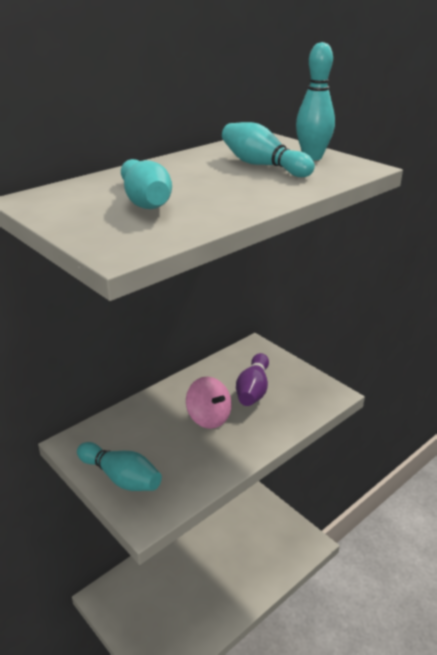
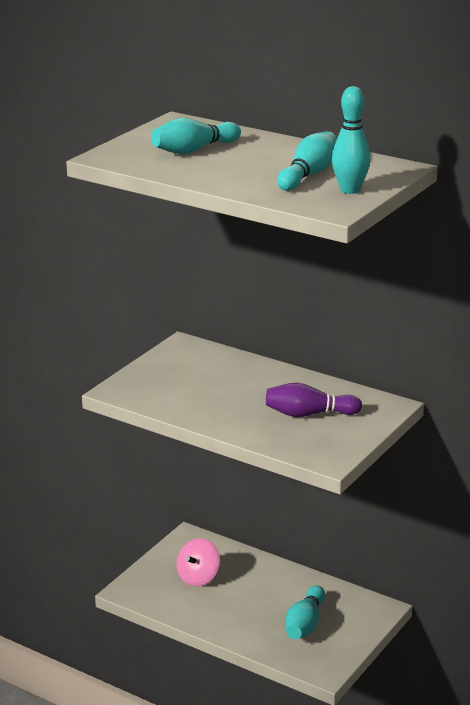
camera: 75 degrees right, 5 degrees down
turquoise bowling pin [77,442,162,491] -> turquoise bowling pin moved to [285,585,325,639]
pink spinning top [186,377,231,429] -> pink spinning top moved to [177,538,220,586]

